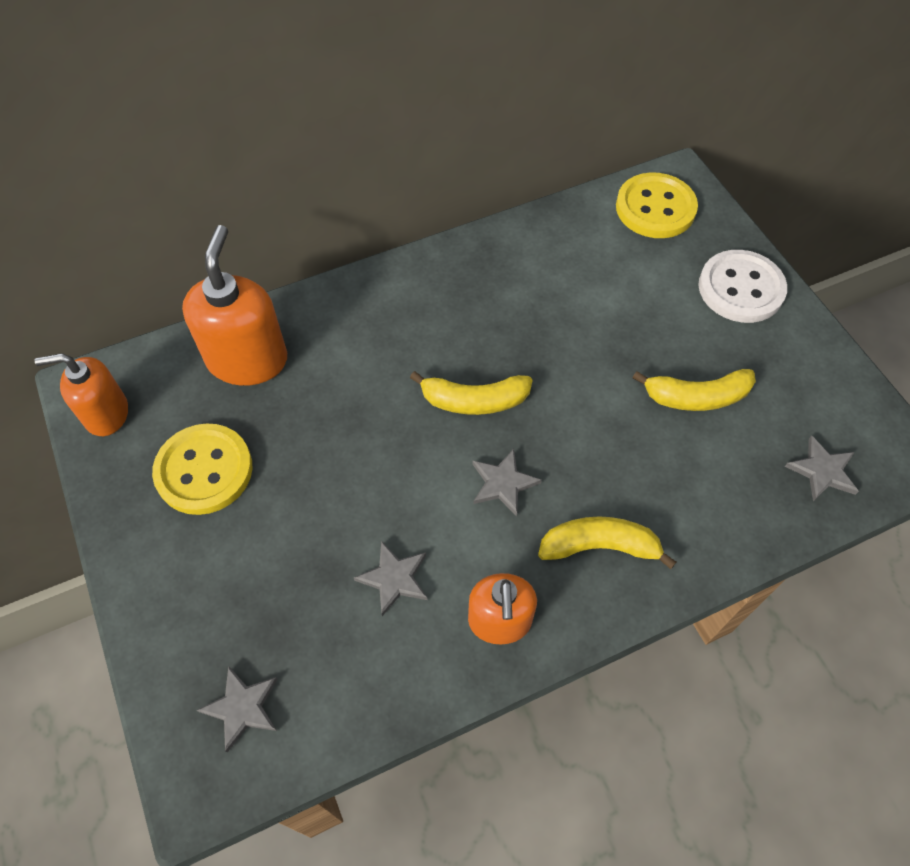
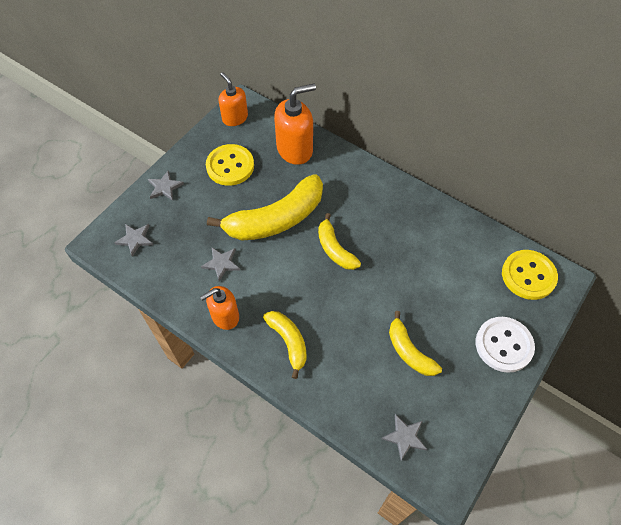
camera: 60 degrees right, 0 degrees up
grey star [472,449,542,516] -> grey star moved to [148,171,184,201]
none -> yellow banana [207,174,323,241]

